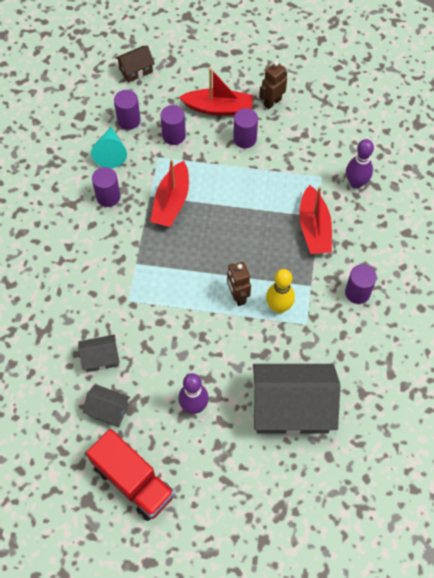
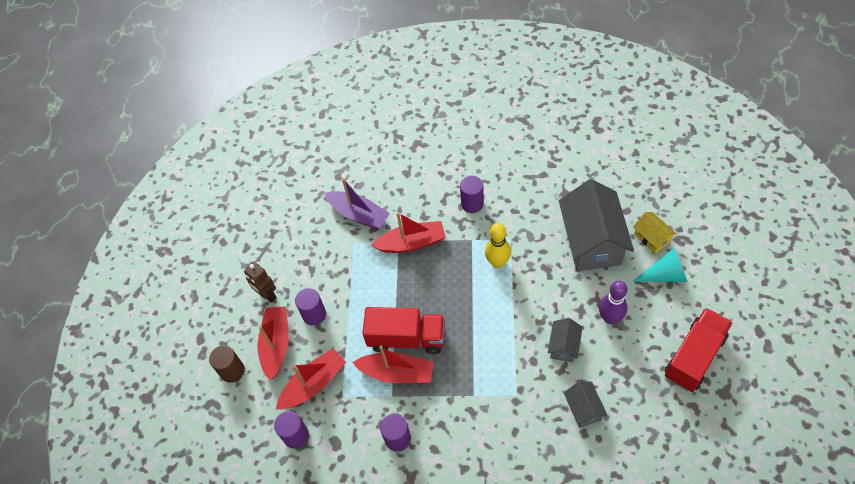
camera: 90 degrees left, 5 degrees down
grey house [83,384,130,427] -> grey house moved to [548,318,583,363]
turquoise cone [91,127,127,168] -> turquoise cone moved to [634,248,688,282]
brown house [115,46,155,83] -> none
purple cylinder [160,105,186,145] -> red boat [276,348,346,409]
brown robot [227,262,251,306] -> none
purple bowling pin [346,139,374,189] -> purple boat [325,178,390,229]
none -> brown cylinder [209,345,245,383]
none -> red truck [362,307,445,354]
none -> yellow house [633,212,677,253]

